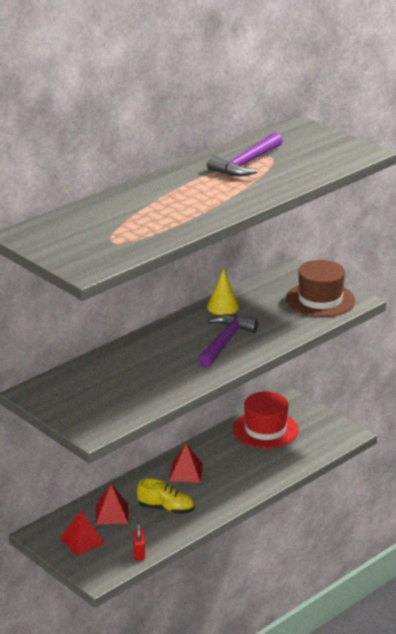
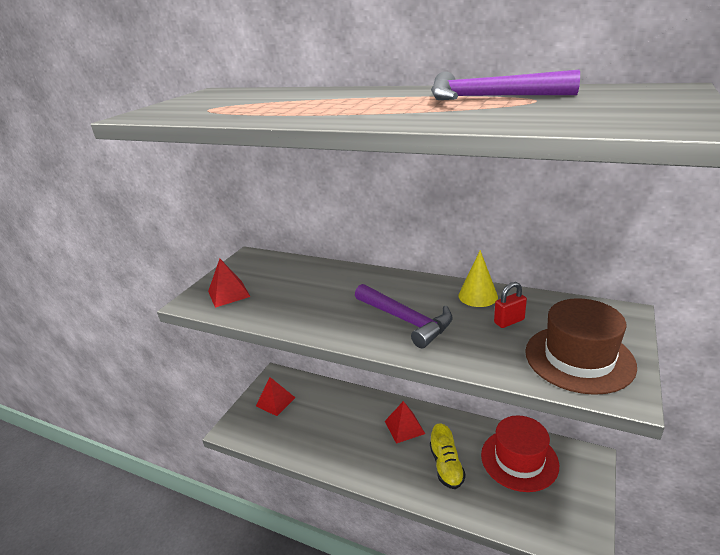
camera: 70 degrees right, 0 degrees up
red pyramid [96,484,128,525] -> red pyramid moved to [208,259,251,308]
red padlock [133,522,145,560] -> red padlock moved to [494,282,527,328]
yellow shoe [137,478,195,514] -> yellow shoe moved to [430,424,466,489]
purple hammer [198,314,259,368] -> purple hammer turned 45 degrees clockwise [355,284,453,348]

